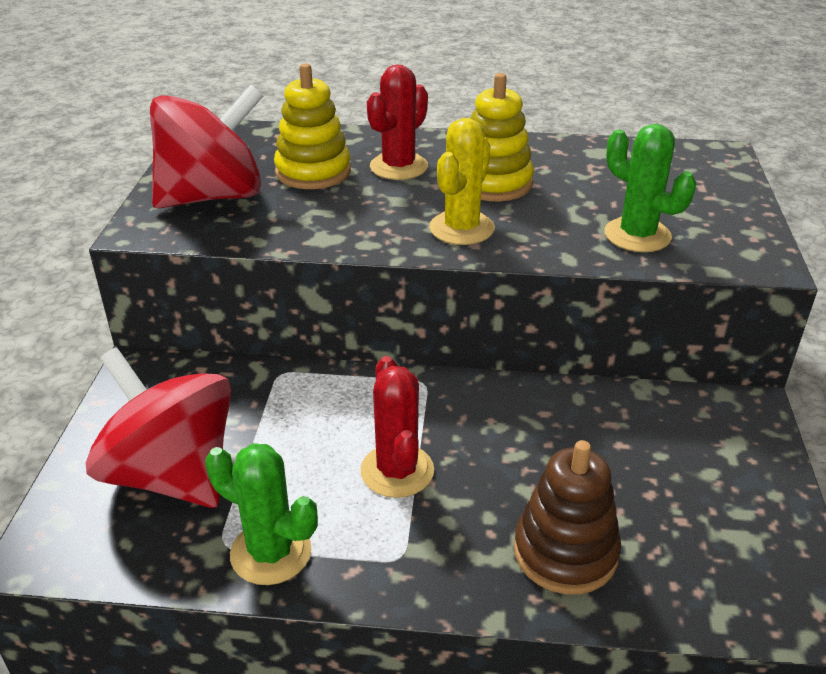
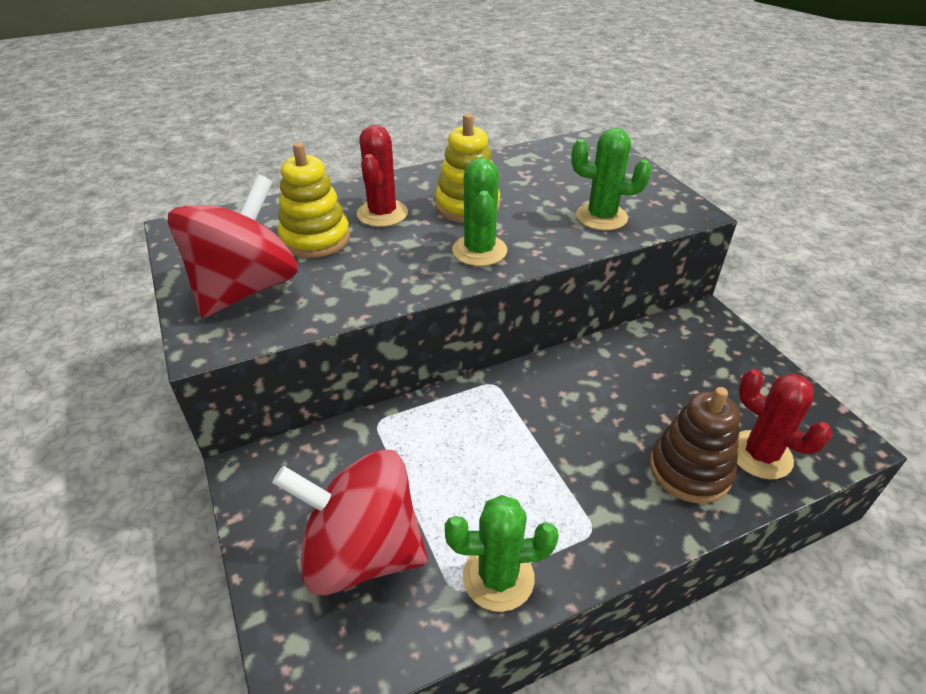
camera: 30 degrees left, 5 degrees up
red cactus [360,356,434,498] -> red cactus moved to [737,369,832,480]
yellow cactus [429,118,495,245] -> green cactus [452,158,507,266]

